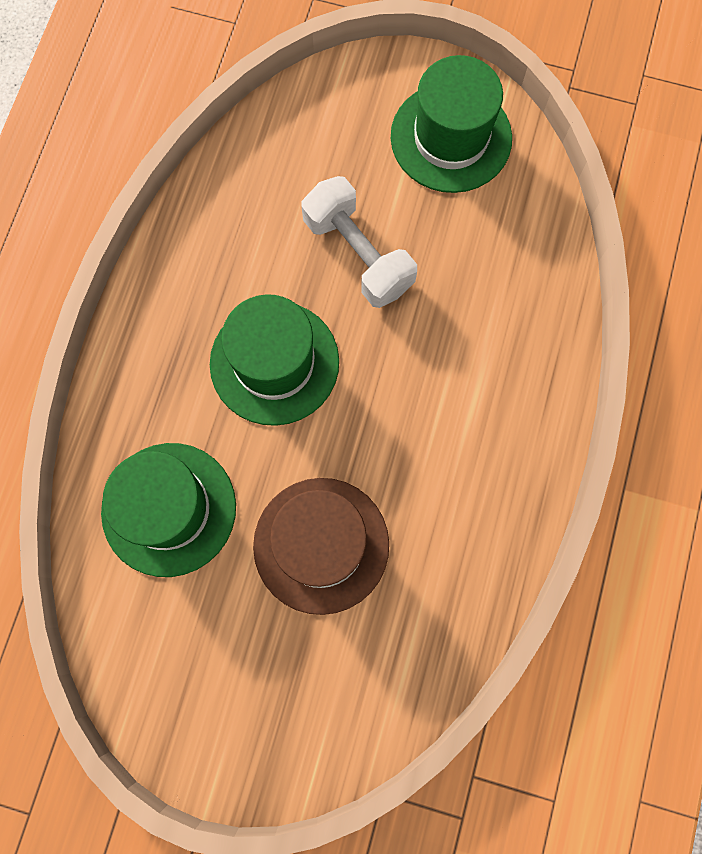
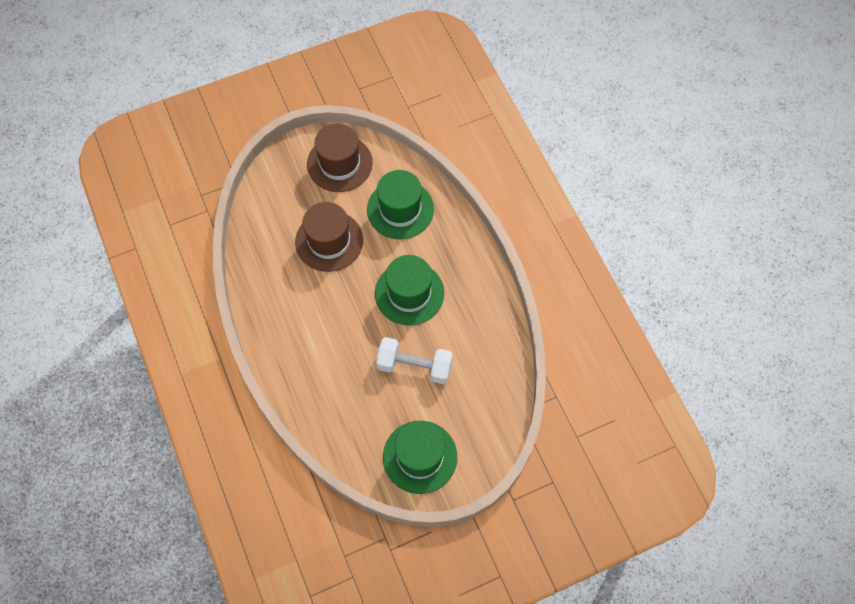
camera: 140 degrees right, 10 degrees down
none -> brown hat [307,123,373,192]

